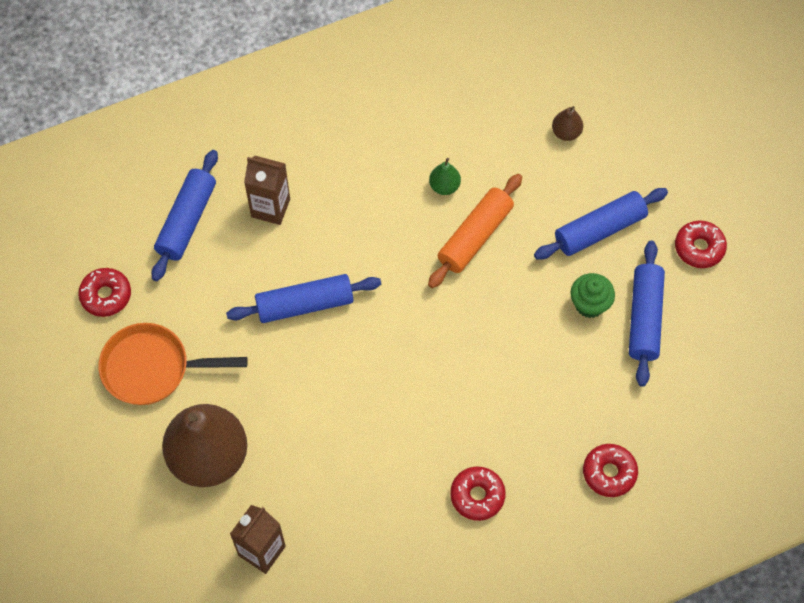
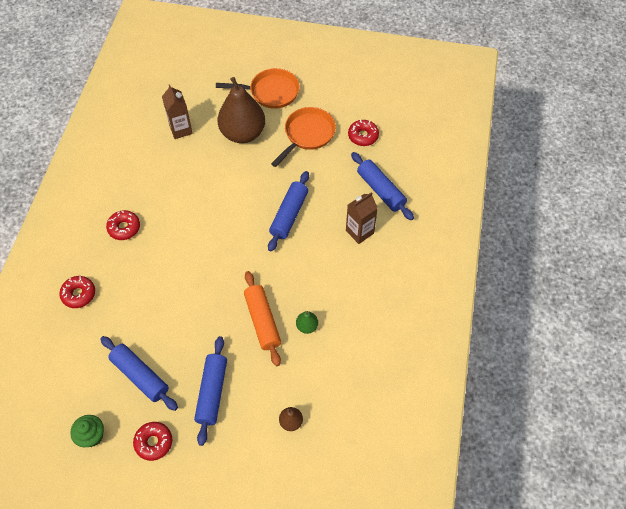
camera: 125 degrees right, 5 degrees down
green cupcake [571,273,615,318] -> green cupcake moved to [70,415,104,447]
none -> orange pan [216,68,300,109]

